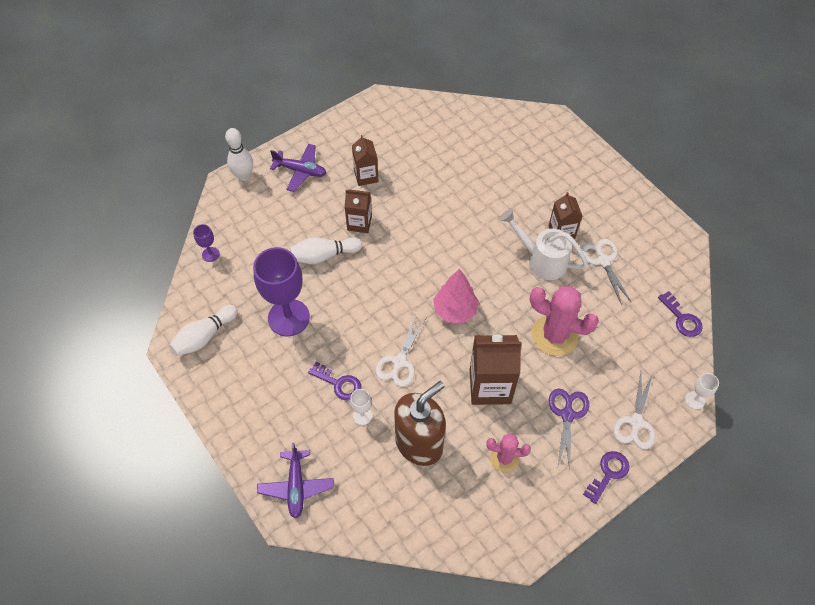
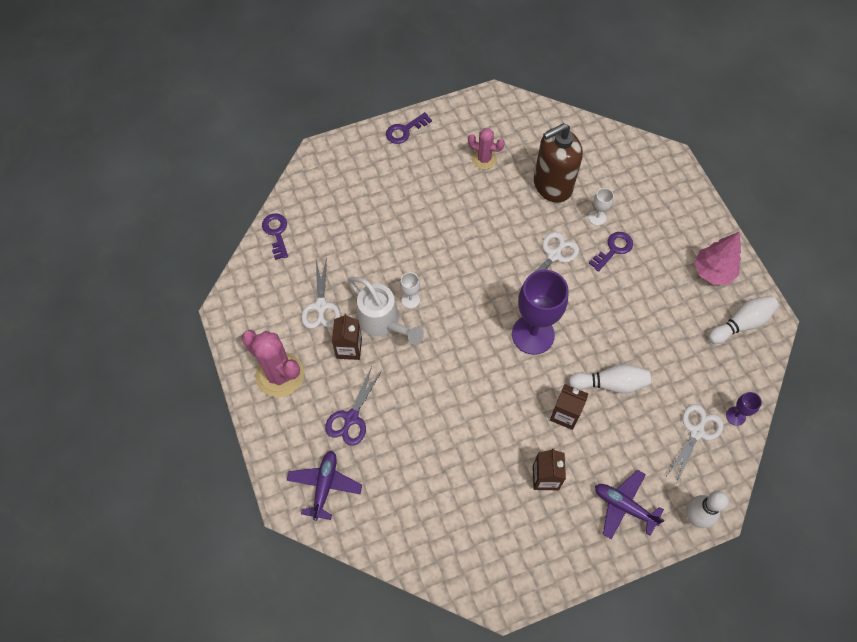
camera: 165 degrees left, 5 degrees up
purple goblet [253,247,310,337] -> purple goblet moved to [512,270,569,355]
purple plane [257,443,334,519] -> purple plane moved to [287,451,362,521]
purple key [308,362,361,401] -> purple key turned 90 degrees clockwise [589,232,633,272]
pink tree [433,269,479,323] -> pink tree moved to [694,232,741,285]
brown carton [470,335,522,405] -> none
pink cactus [530,286,599,356] -> pink cactus moved to [242,330,304,397]
purple scissors [549,388,589,470] -> purple scissors moved to [325,367,382,446]
white scissors [614,372,655,449] -> white scissors moved to [667,404,724,482]
white goblet [685,373,719,409] -> white goblet moved to [400,272,420,309]

